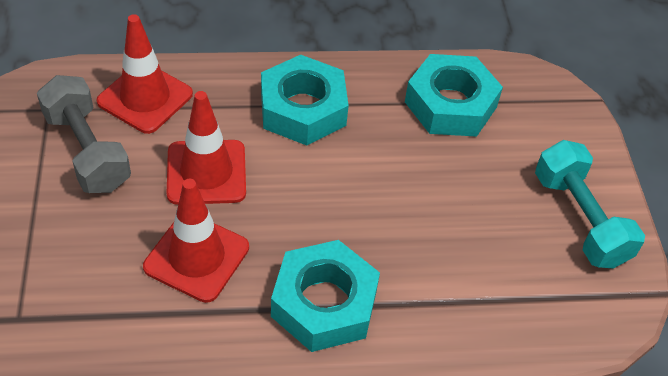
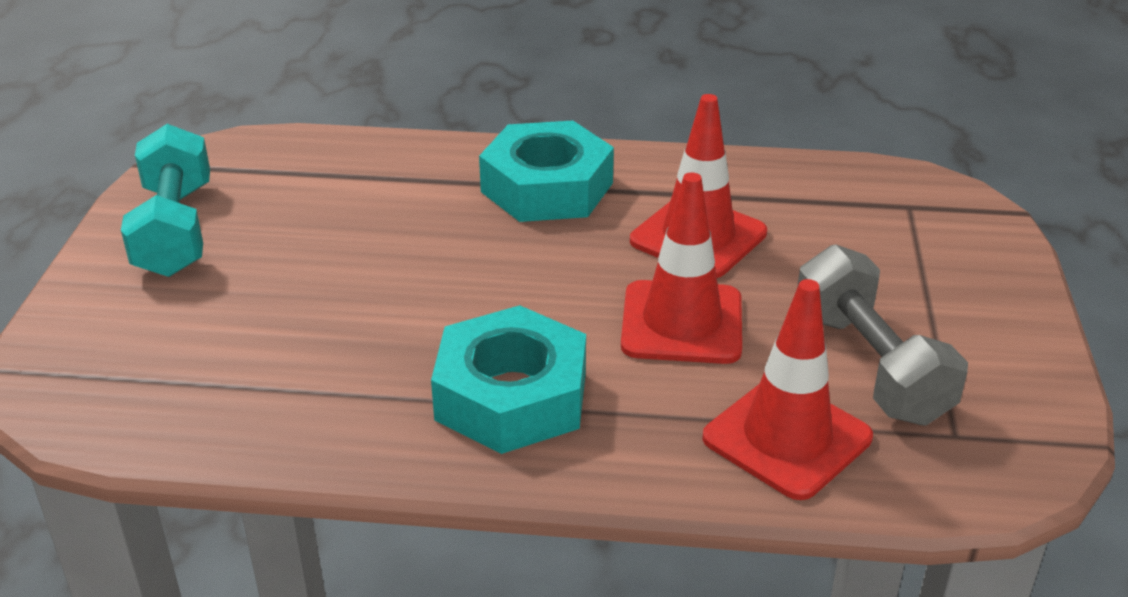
camera: 165 degrees left, 15 degrees down
turquoise nut [405,54,503,137] -> none

